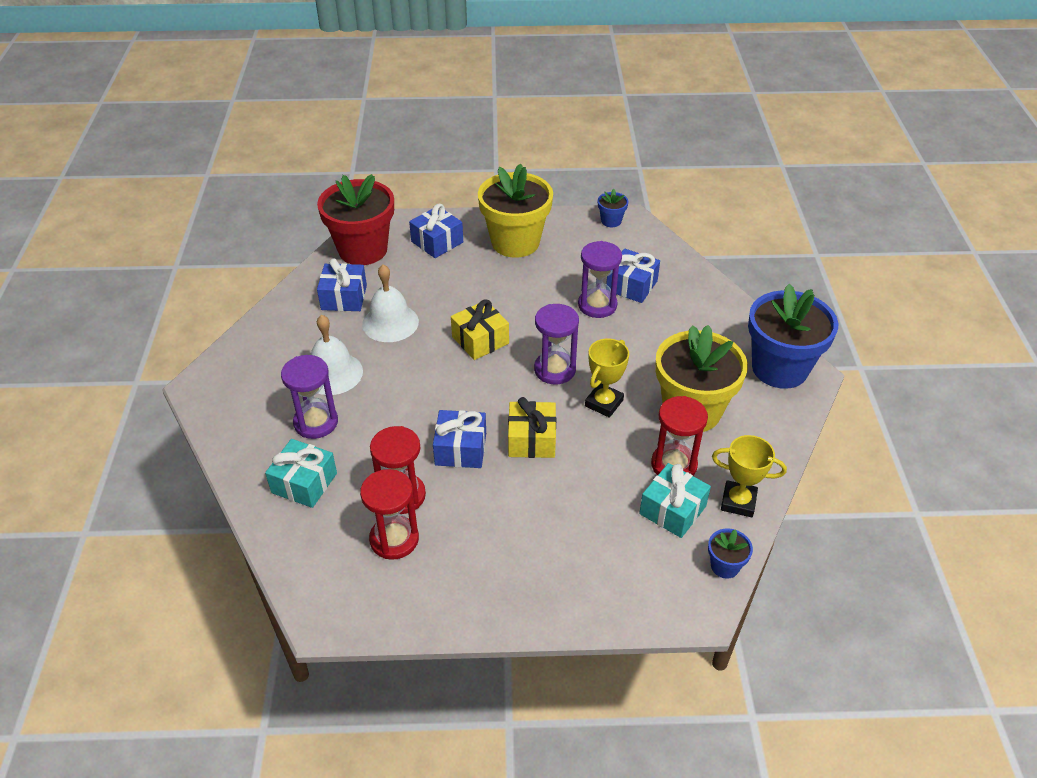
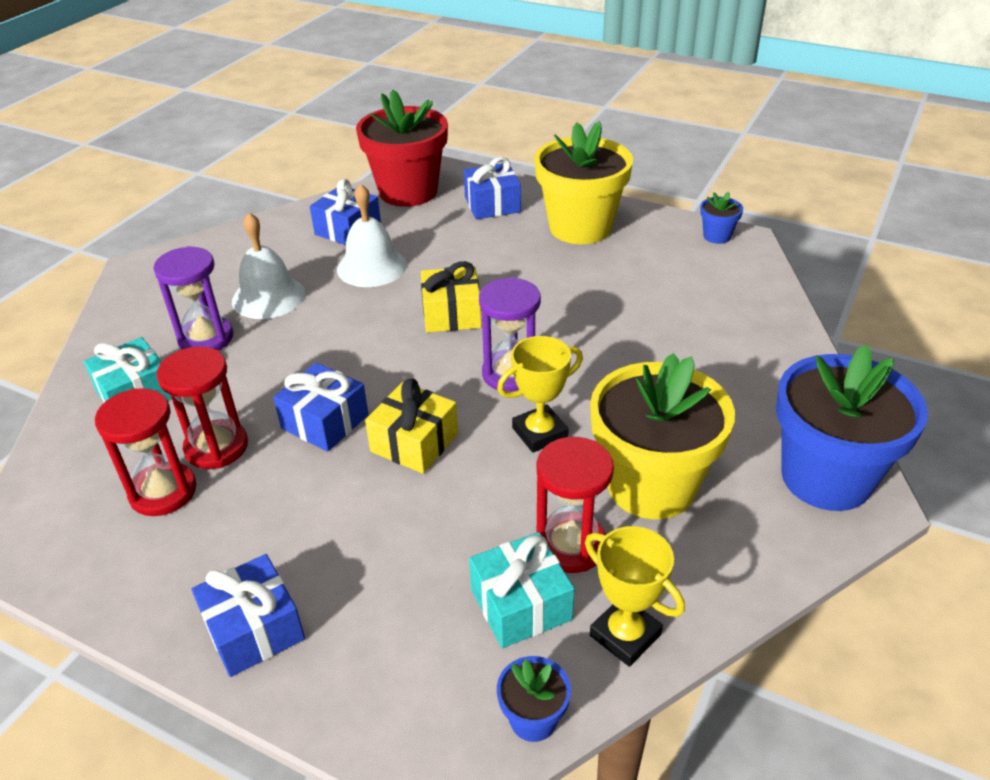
camera: 30 degrees right, 5 degrees down
purple hourglass [578,241,622,318] -> none
blue gift [606,249,660,303] -> blue gift moved to [192,554,305,677]

